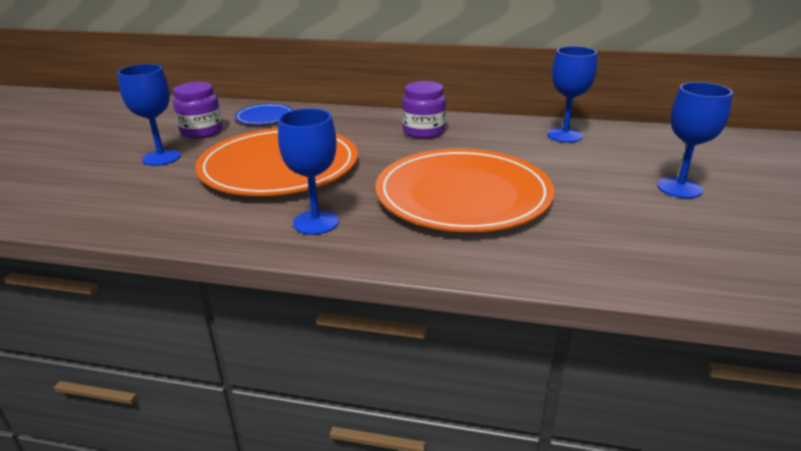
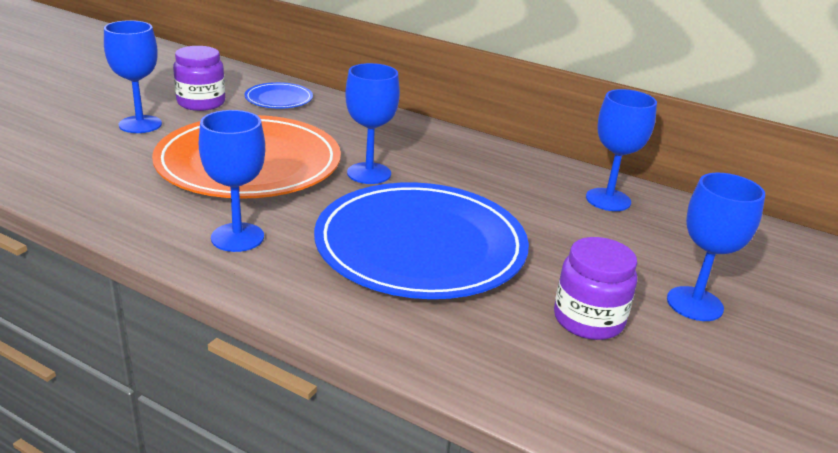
camera: 15 degrees right, 0 degrees up
orange plate [375,148,555,232] -> blue plate [314,182,529,299]
purple jar [402,81,446,139] -> purple jar moved to [554,237,637,340]
none -> blue goblet [345,63,400,184]

